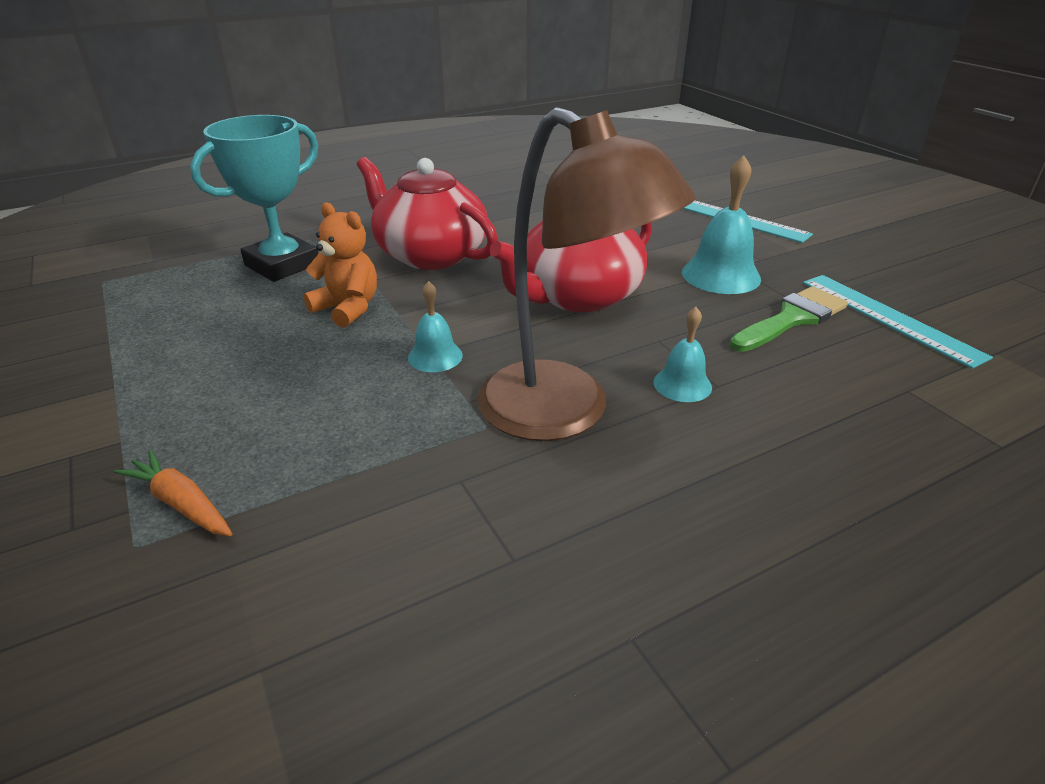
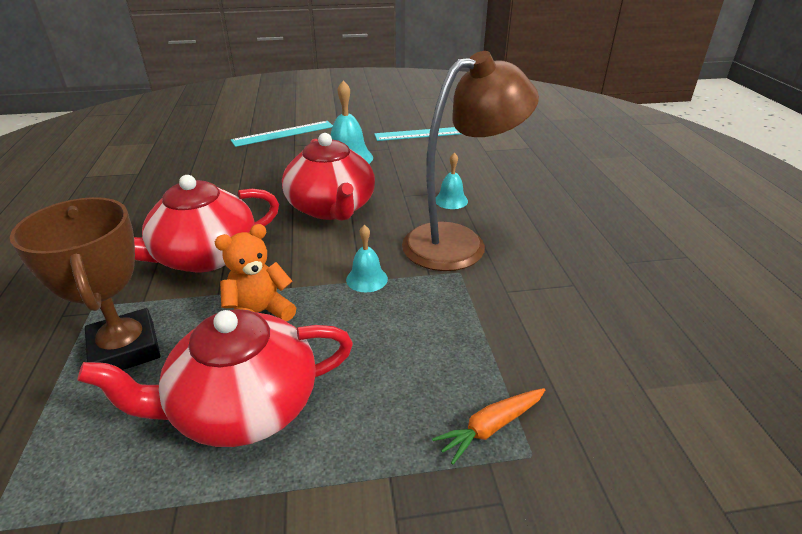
camera: 70 degrees left, 0 degrees up
turquoise trophy [190,115,319,282] -> brown trophy [10,197,160,370]
green brush [730,286,848,352] -> none
none -> red teapot [77,309,353,447]

